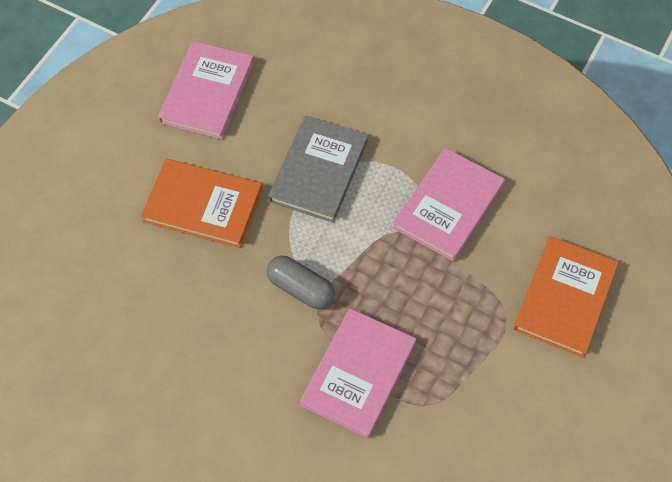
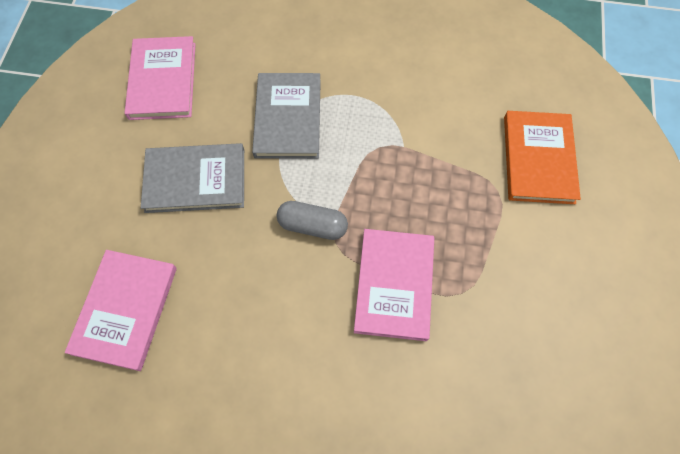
camera: 20 degrees left, 5 degrees up
orange book [141,159,262,248] -> grey book [141,143,244,213]
pink book [393,148,505,262] -> pink book moved to [65,250,177,371]

